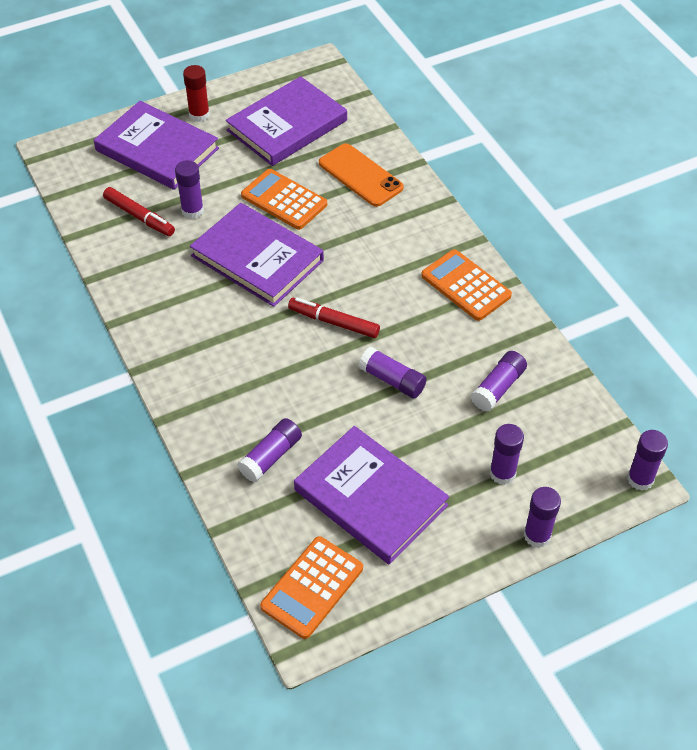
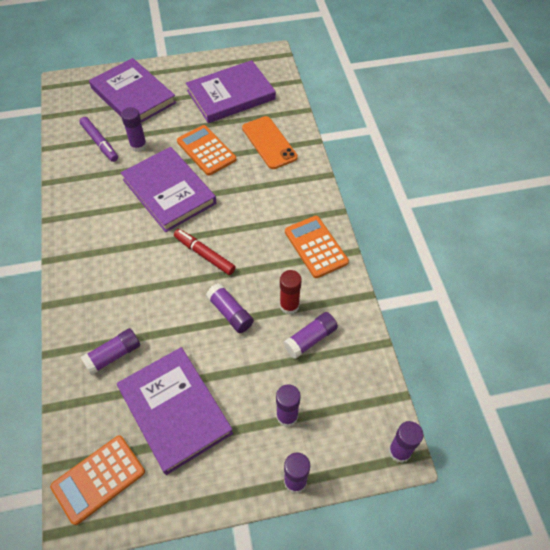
camera: 15 degrees right, 5 degrees up
red marker [103,187,175,236] -> purple marker [79,117,118,162]
red glue stick [183,65,210,122] -> red glue stick moved to [280,270,302,314]

